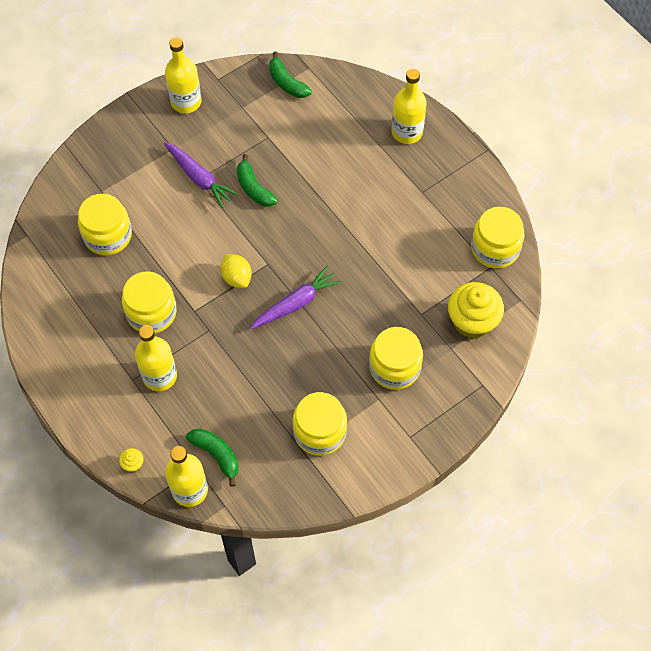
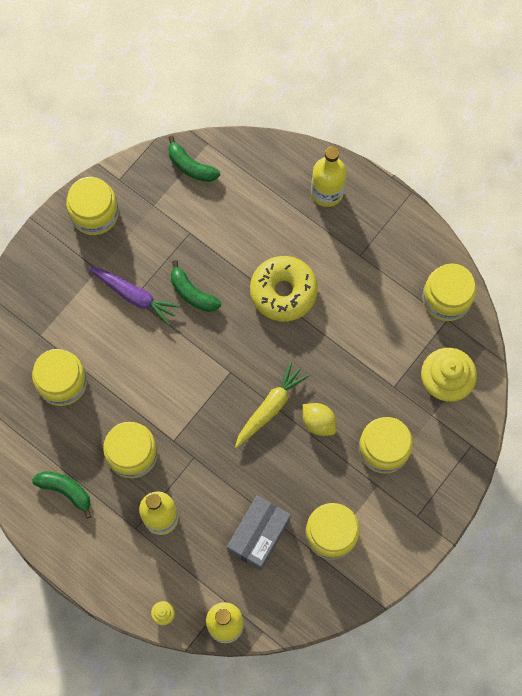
camera: 15 degrees left, 10 degrees up
yellow bottle [165,37,202,113] -> yellow jar [66,177,119,235]
green banana [186,429,238,487] -> green banana moved to [32,471,92,519]
yellow lemon [221,254,252,288] -> yellow lemon moved to [303,403,336,436]
purple carrot [250,266,341,329] -> yellow carrot [235,361,309,448]
none -> grey box [227,496,291,571]
none -> yellow donut [250,256,318,322]

